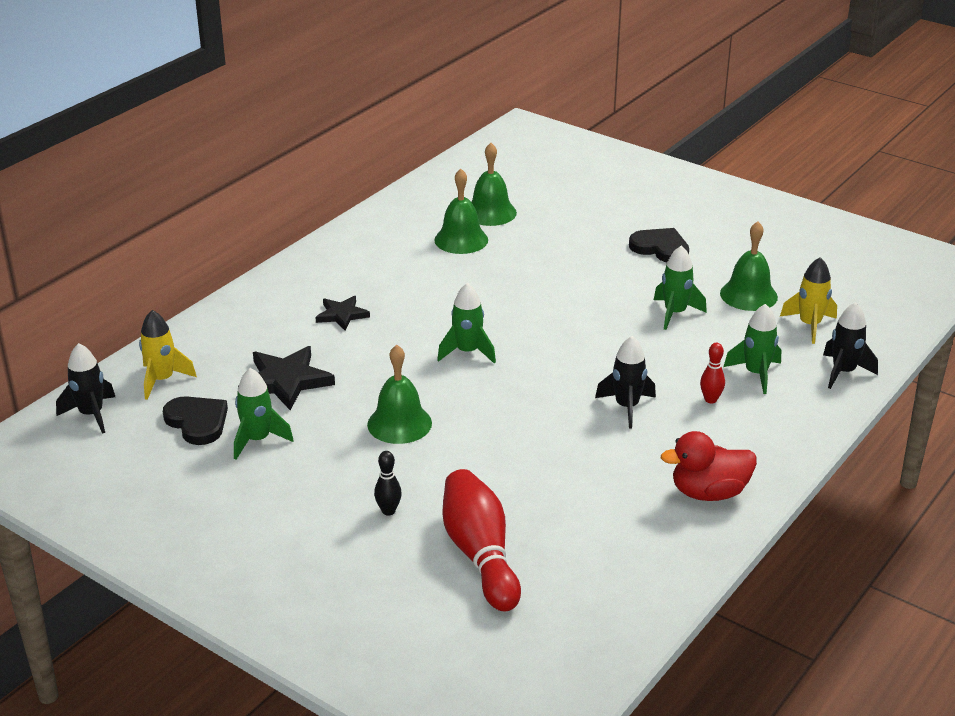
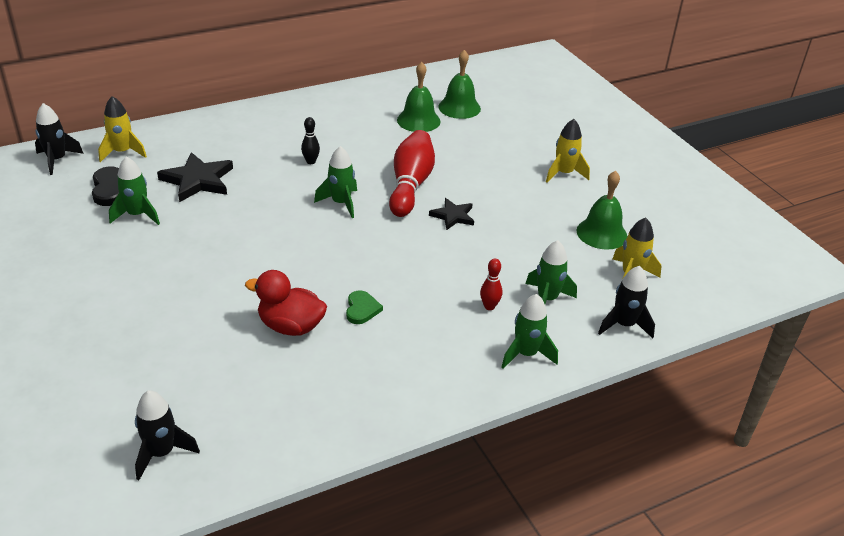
camera: 25 degrees right, 5 degrees up
black star [316,296,370,330] -> black star moved to [429,198,474,230]
green bell [367,345,432,444] -> none
black bowling pin [374,451,402,516] -> black bowling pin moved to [301,117,320,164]
red bowling pin [442,469,521,611] -> red bowling pin moved to [389,130,435,217]
black rocket [595,336,656,428] -> black rocket moved to [135,390,200,480]
black heart [629,228,689,262] -> yellow rocket [546,119,590,183]
green rocket [654,246,707,330] -> green rocket moved to [502,294,558,369]
red duck [661,431,757,501] -> red duck moved to [245,270,327,336]
none -> green heart [346,290,383,324]

